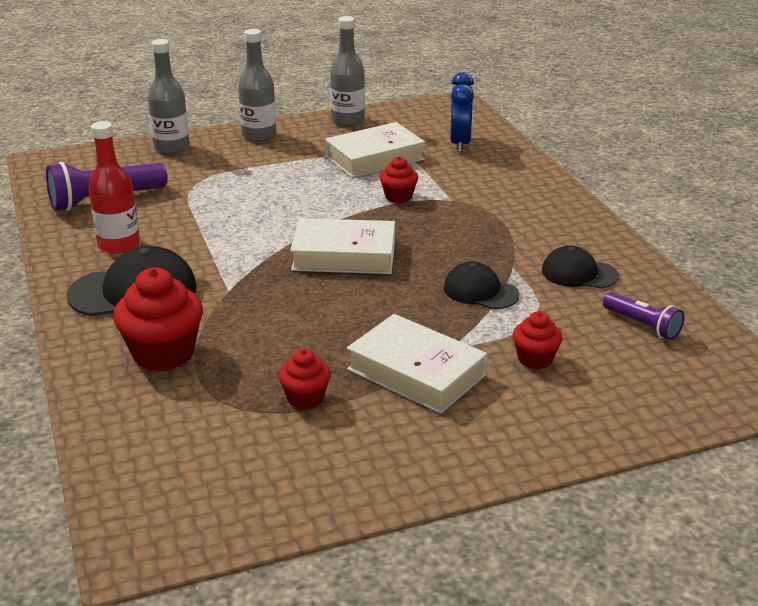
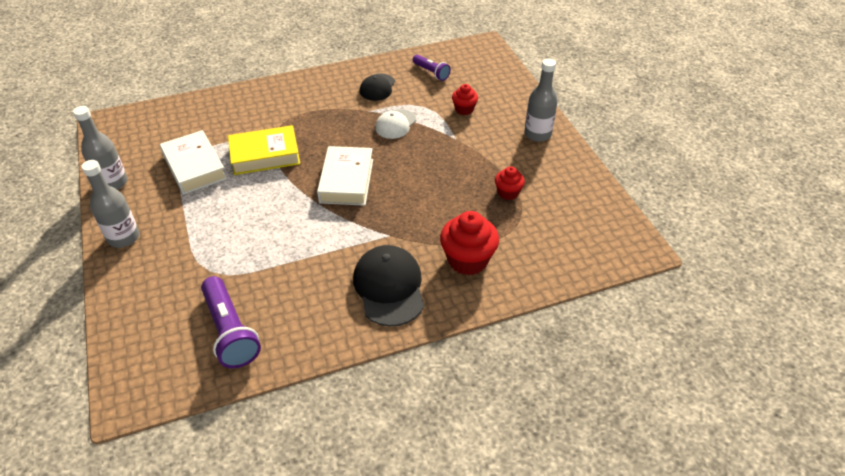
camera: 90 degrees left, 15 degrees up
red bottle [88,121,140,254] -> none
grey bottle [148,39,190,154] -> grey bottle moved to [525,59,558,142]
white book [347,314,487,414] -> none
red cupcake [380,156,418,203] -> yellow book [228,125,300,175]
black cap [444,261,520,309] -> white cap [375,109,416,139]
blue clock [450,72,474,152] -> none
purple flashlight [603,292,684,340] -> purple flashlight turned 90 degrees clockwise [413,55,451,81]

